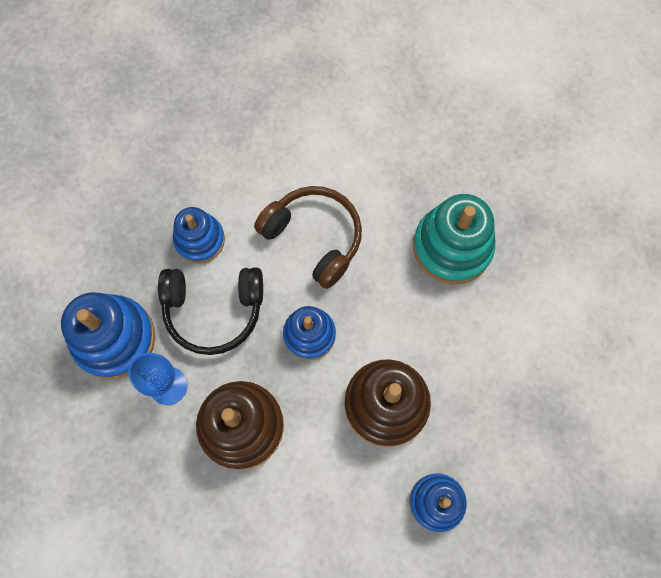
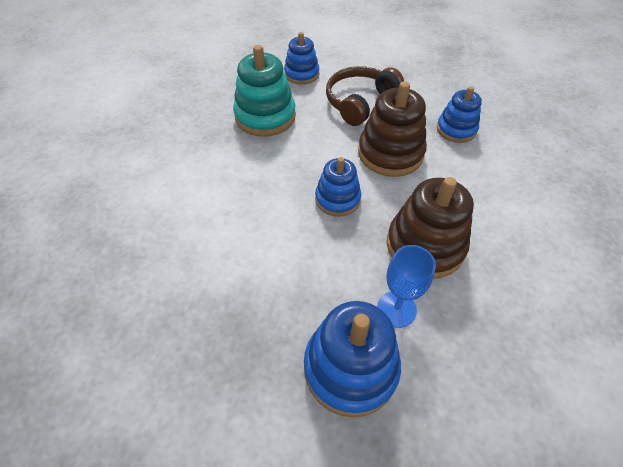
camera: 90 degrees left, 20 degrees down
black headphones [158,268,263,355] -> none
blue stacking toy [173,207,225,264] -> blue stacking toy moved to [284,32,319,85]
brown headphones [254,186,362,289] -> brown headphones moved to [326,66,404,126]

